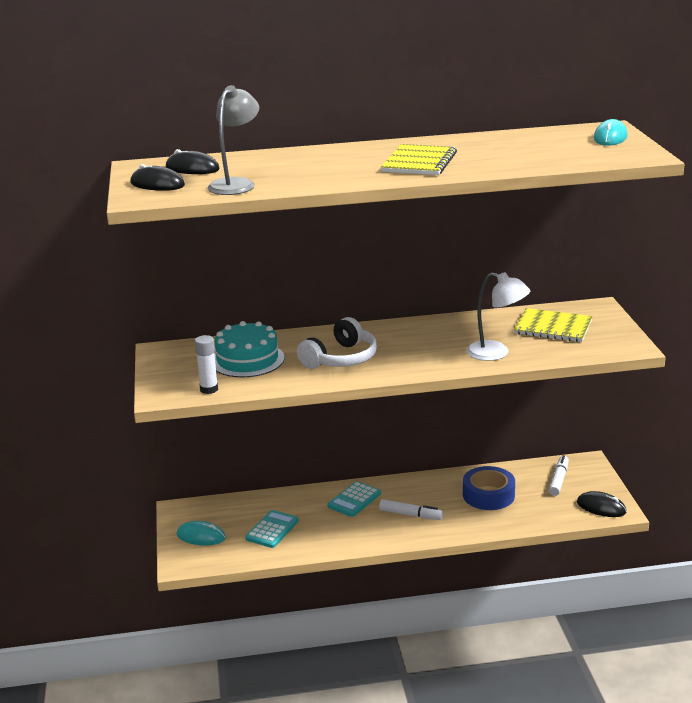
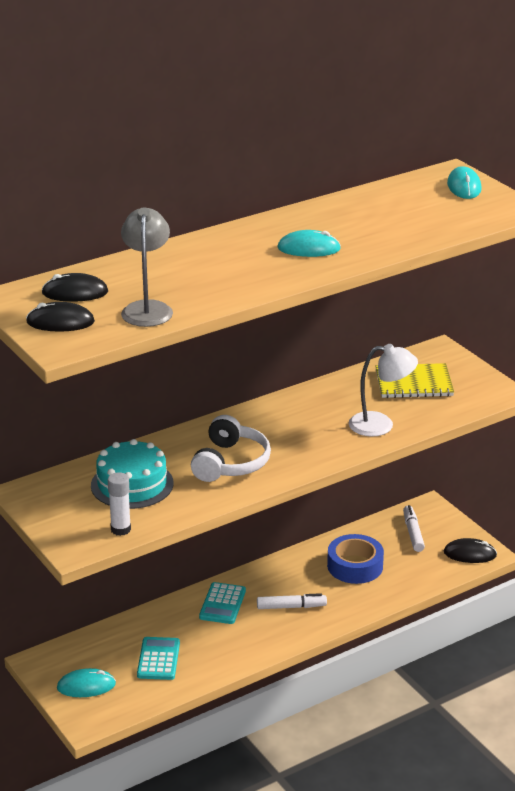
camera: 25 degrees left, 5 degrees up
yellow notebook [381,144,457,175] -> turquoise mouse [277,230,341,257]

